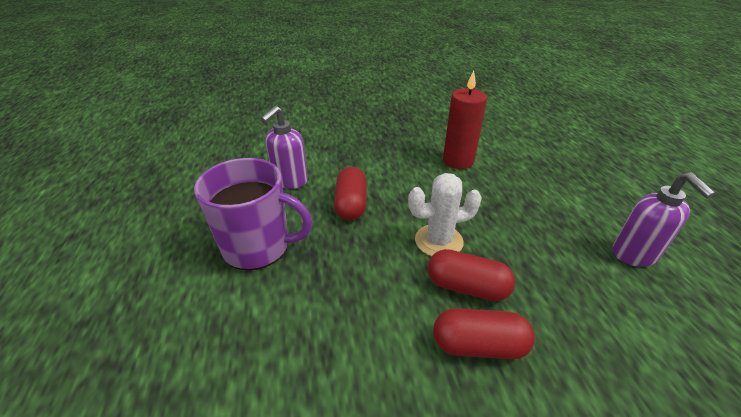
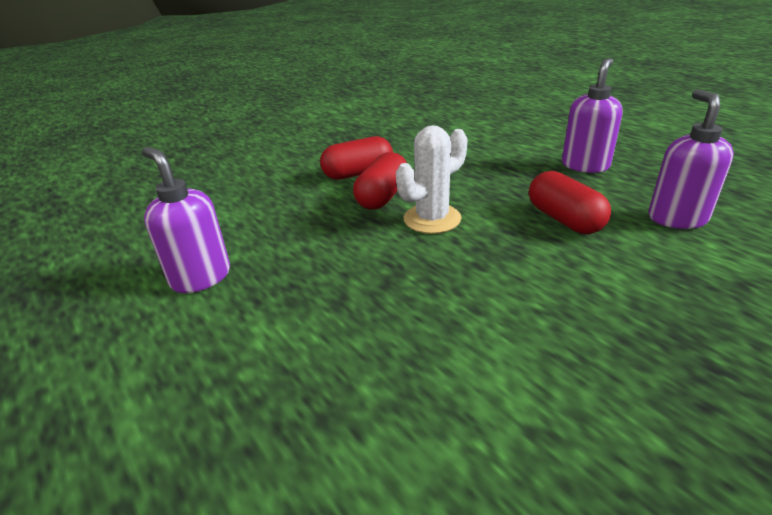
camera: 155 degrees right, 5 degrees down
purple mug [194,158,312,270] -> purple soap dispenser [562,58,623,173]
red capsule [428,249,515,302] -> red capsule turned 60 degrees counterclockwise [353,152,407,209]
red candle [443,71,487,169] -> none

